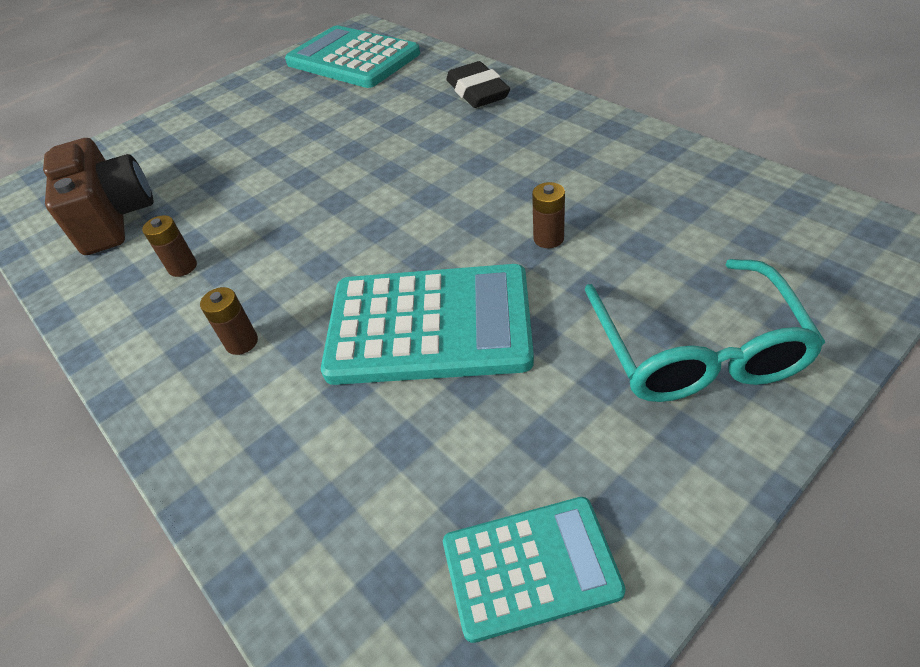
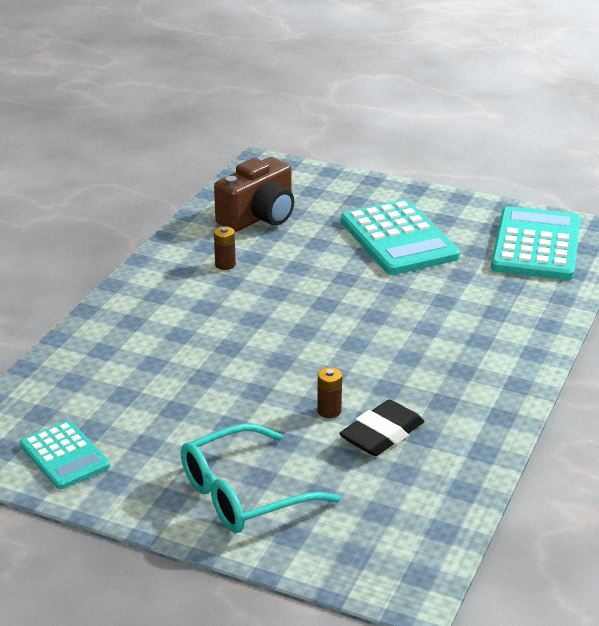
camera: 60 degrees right, 15 degrees down
brown battery [200,287,258,355] -> none
turquoise calculator [321,264,534,385] -> turquoise calculator moved to [341,200,460,275]
black eraser [446,61,510,108] -> black eraser moved to [339,400,425,456]

